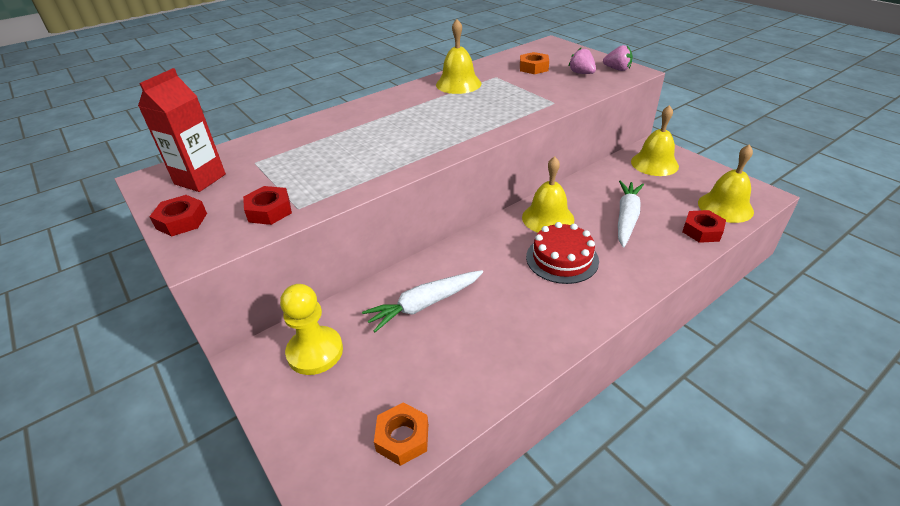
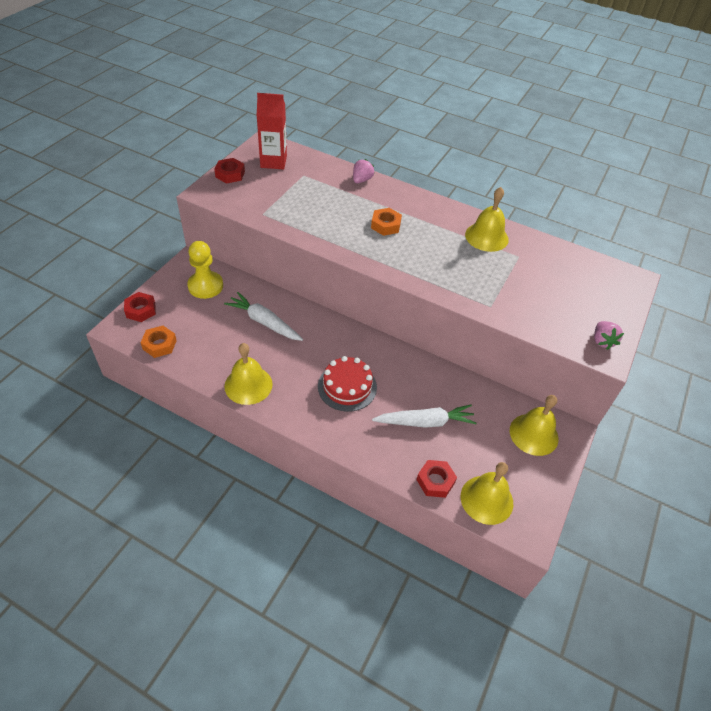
camera: 60 degrees right, 10 degrees up
red nut [243,186,292,225] -> red nut moved to [124,292,156,322]
orange nut [520,52,549,74] -> orange nut moved to [371,208,402,236]
yellow bell [522,156,574,233] -> yellow bell moved to [224,343,273,405]
pink strawberry [569,48,596,74] -> pink strawberry moved to [353,159,374,183]

